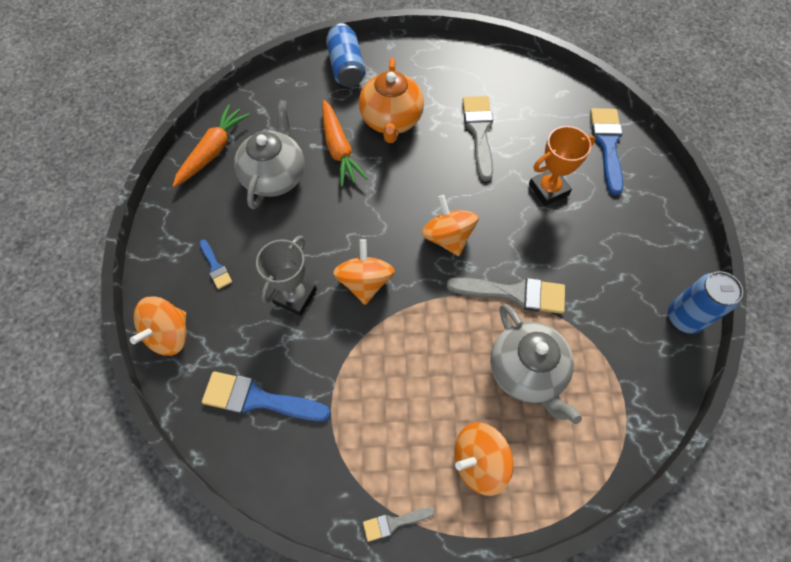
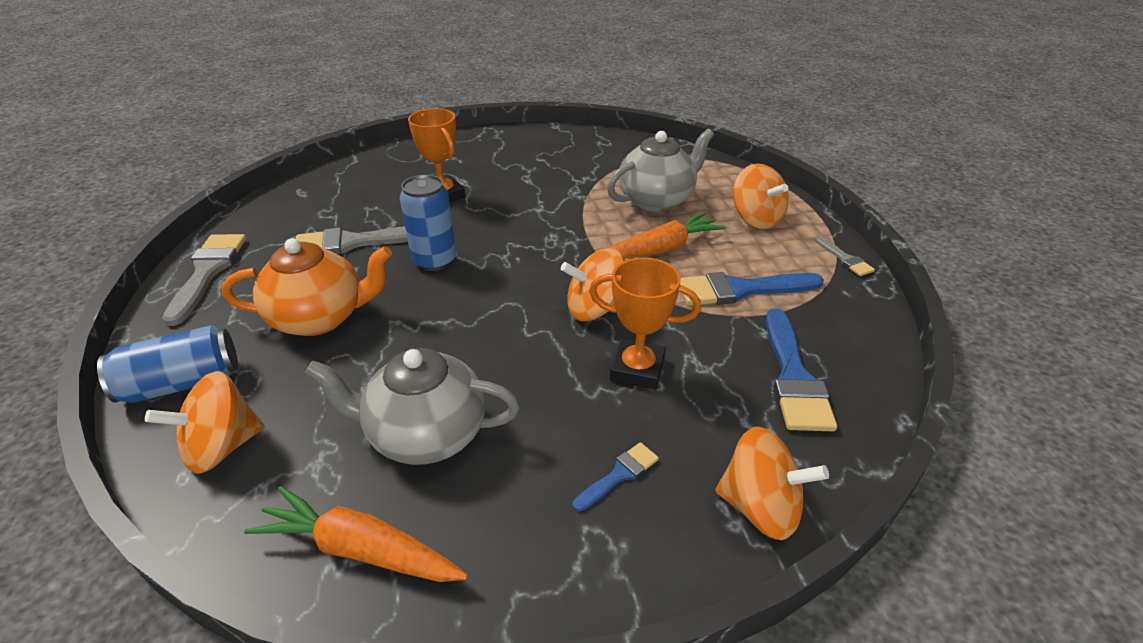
camera: 100 degrees left, 25 degrees down
grey trophy [256,236,317,316] -> orange trophy [589,257,701,390]
orange carrot [322,100,368,187] -> orange carrot moved to [608,212,726,259]
orange spinning top [422,195,479,256] -> orange spinning top moved to [145,371,265,474]
grey brush [447,277,565,314] -> grey brush moved to [162,234,246,326]
blue brush [590,108,623,195] -> blue brush moved to [680,272,824,306]
blue can [668,271,743,334] -> blue can moved to [399,175,456,271]

